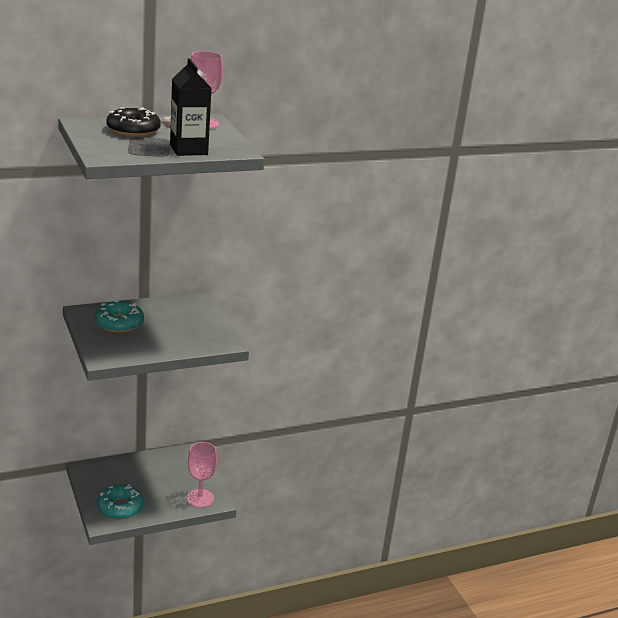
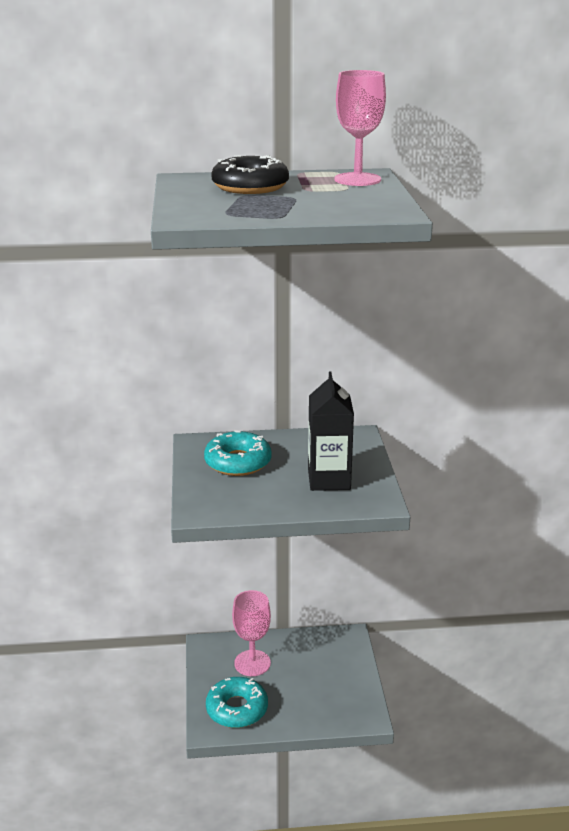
camera: 20 degrees right, 0 degrees up
black carton [170,58,212,156] -> black carton moved to [308,371,354,491]
pink goblet [186,442,217,508] -> pink goblet moved to [232,590,271,676]

